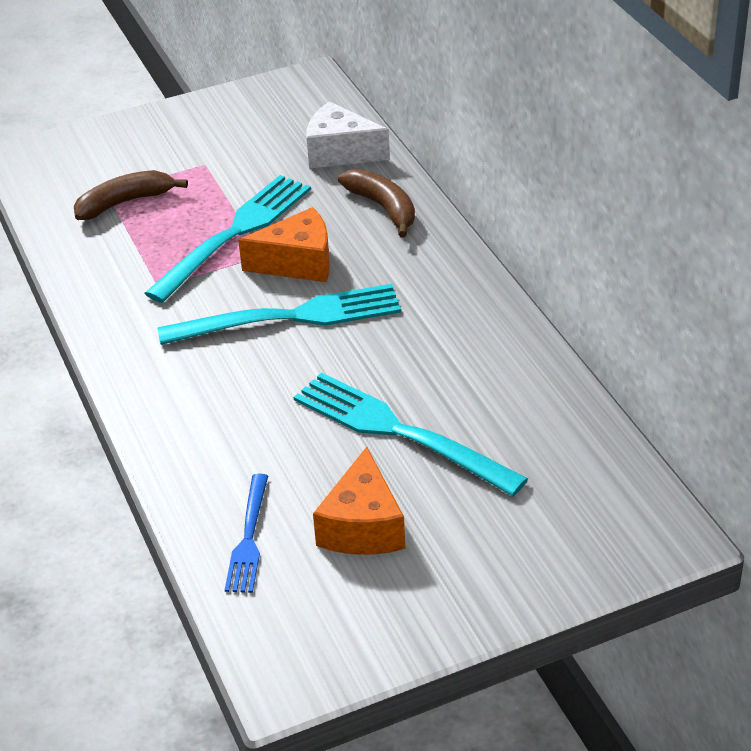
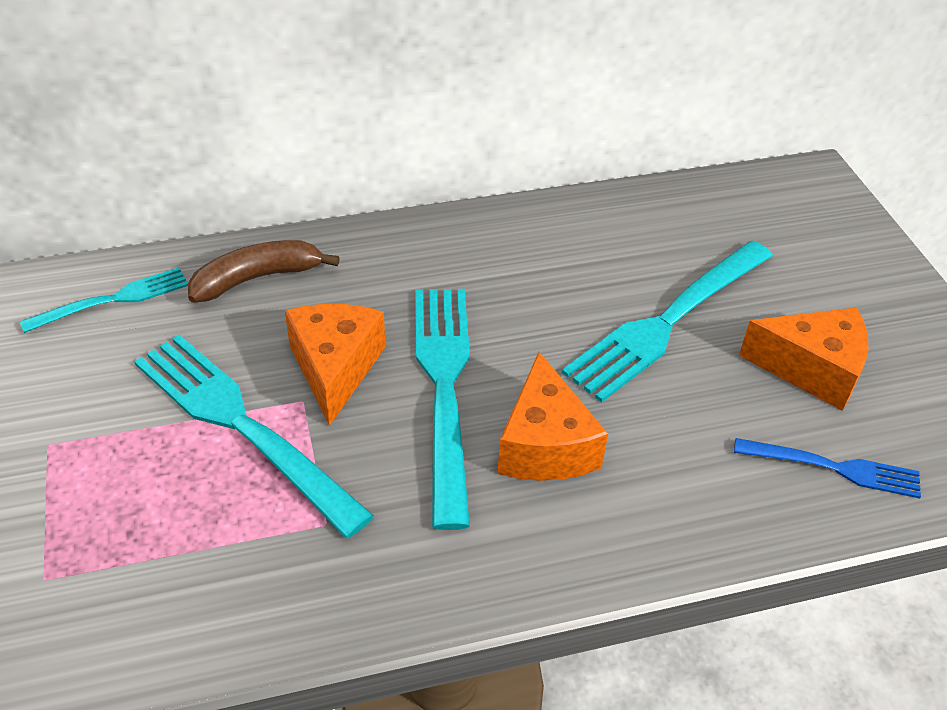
camera: 85 degrees left, 5 degrees up
brown banana [74,170,188,220] -> none
white cheese [307,101,390,168] -> turquoise fork [20,267,188,333]
none -> orange cheese [497,352,608,481]

